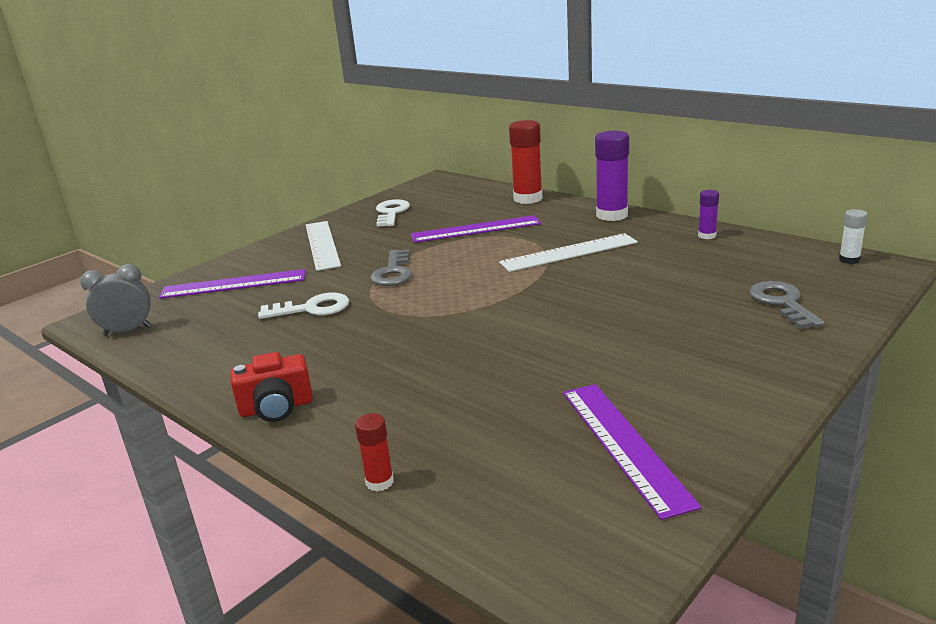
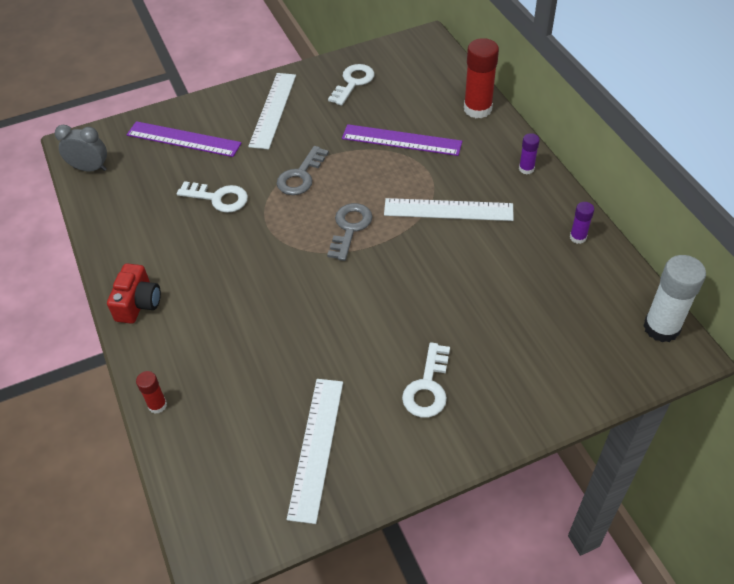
camera: 25 degrees right, 25 degrees up
red camera [231,352,313,422] -> red camera turned 90 degrees counterclockwise [107,264,161,324]
purple ruler [563,384,701,520] -> white ruler [287,379,343,524]
purple glue stick [595,131,629,221] -> purple glue stick [519,133,540,174], size x0.51
grey key [749,281,825,329] -> grey key moved to [327,203,373,261]
white glue stick [839,209,868,264] -> white glue stick [643,255,706,342], size x1.96
none -> white key [402,342,450,418]

